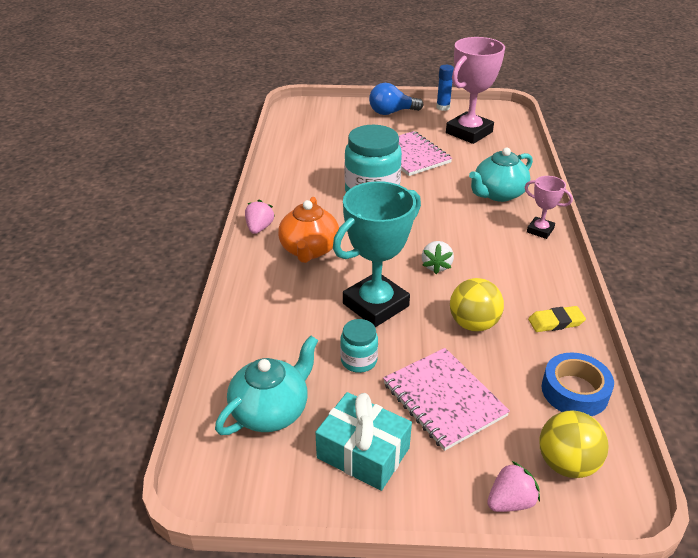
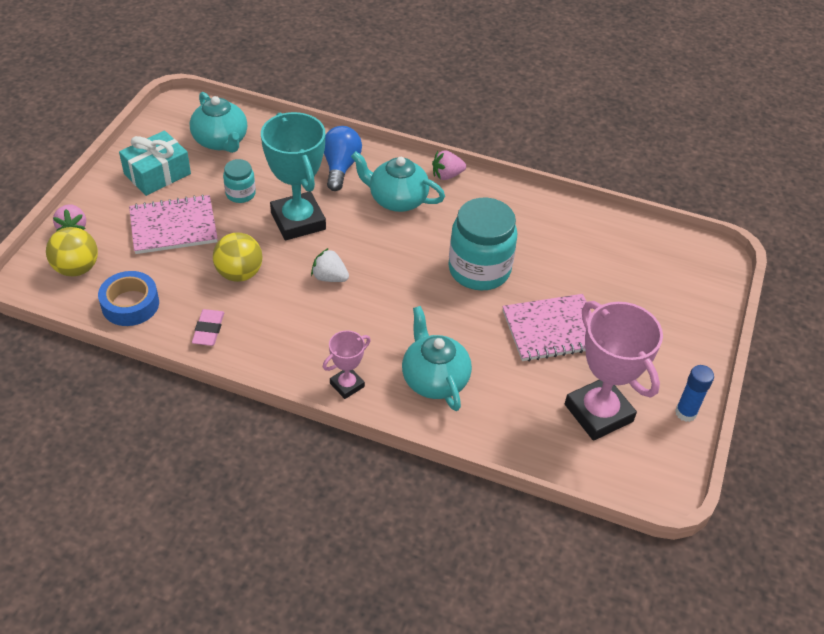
camera: 105 degrees right, 10 degrees up
pink strawberry [245,200,275,234] -> pink strawberry turned 135 degrees clockwise [432,150,466,180]
orange teapot [278,197,339,263] -> turquoise teapot [351,151,445,212]
blue light bulb [369,83,423,115] -> blue light bulb moved to [324,126,362,191]
yellow eraser [528,306,586,332] -> pink eraser [192,309,224,346]

